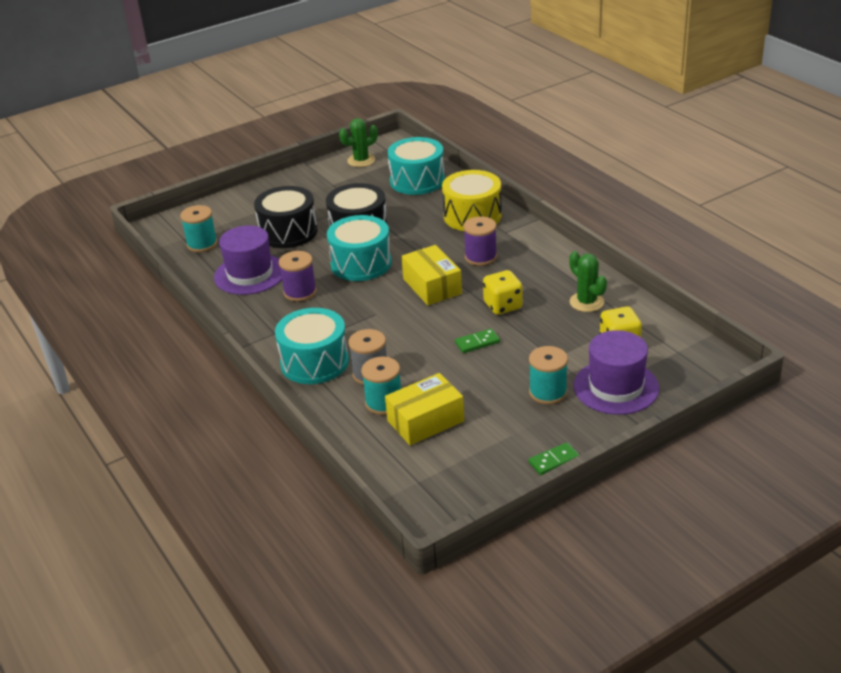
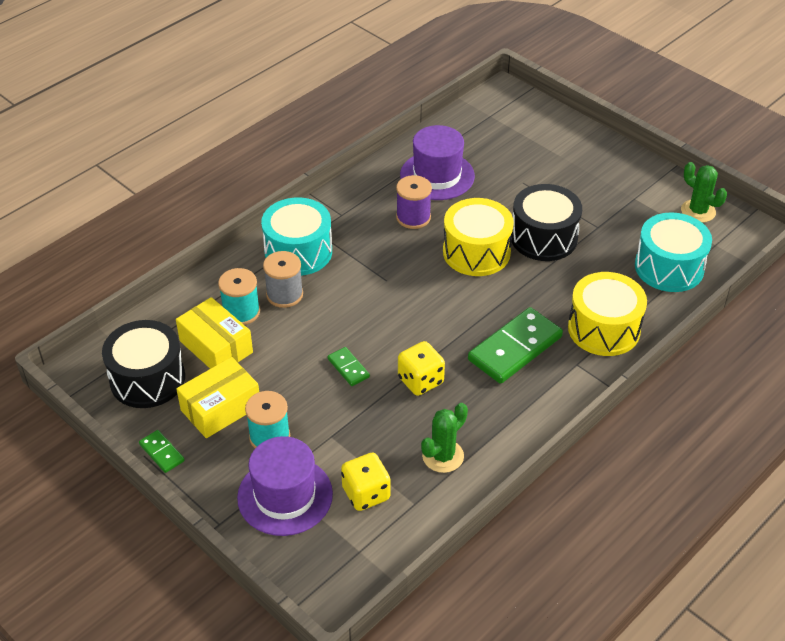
camera: 75 degrees right, 10 degrees up
turquoise spool [180,205,218,252] -> none
black drum [254,186,317,248] -> black drum moved to [102,320,185,408]
turquoise drum [327,215,392,281] -> yellow drum [443,198,514,276]
yellow box [401,245,462,305] -> yellow box moved to [176,357,259,438]
purple spool [463,217,497,266] -> green domino [468,307,563,384]

